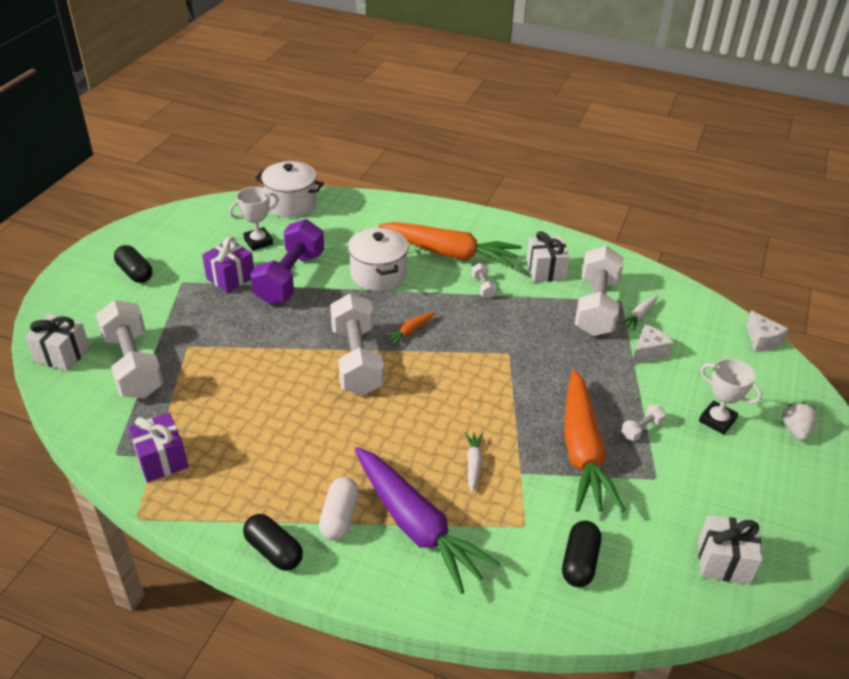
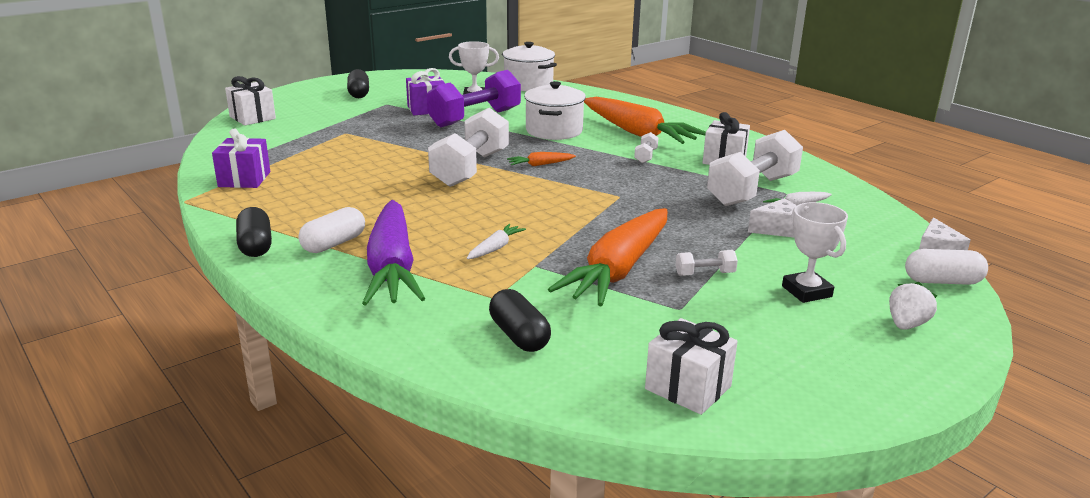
camera: 30 degrees right, 15 degrees down
white dumbbell [96,300,164,399] -> none
black capsule [562,521,601,587] -> black capsule turned 75 degrees counterclockwise [489,289,551,352]
none -> white capsule [905,249,988,285]

